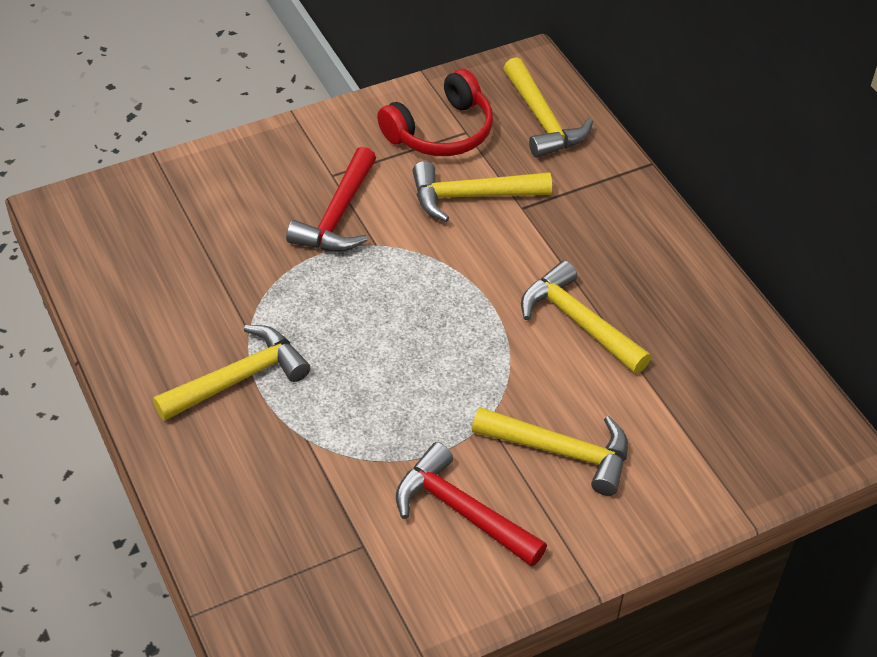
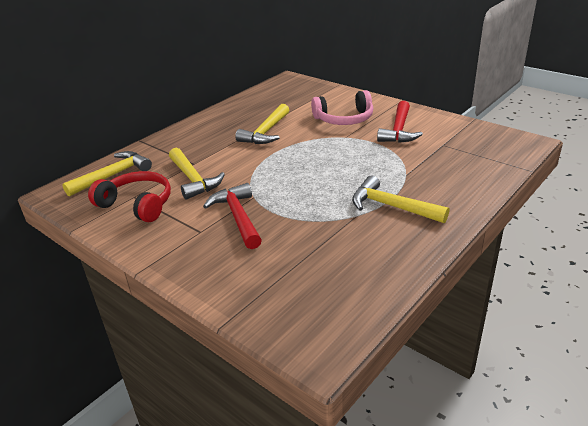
camera: 110 degrees left, 15 degrees down
red hammer [286,147,376,252] -> red hammer turned 105 degrees counterclockwise [203,183,262,249]
yellow hammer [472,407,628,496] -> pink headphones [311,90,373,125]

